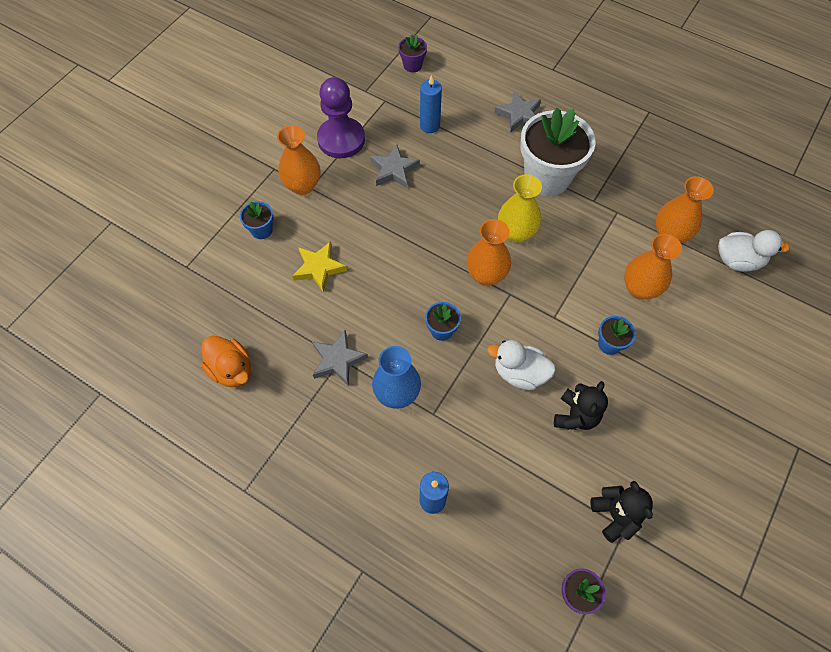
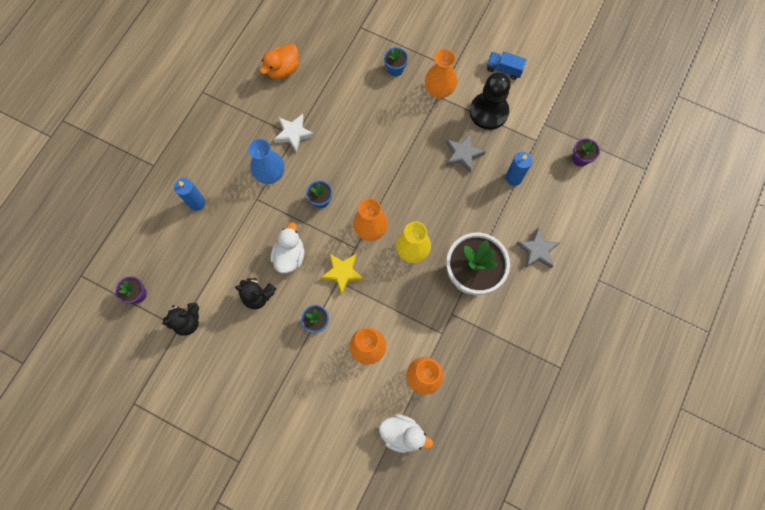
camera: 85 degrees right, 10 degrees up
yellow star [292,241,347,292] -> yellow star moved to [321,254,364,294]
grey star [312,330,368,386] -> white star [274,114,315,153]
purple pawn [317,77,365,158] -> black pawn [470,72,511,130]
white duck [718,230,790,272] -> white duck turned 75 degrees counterclockwise [379,414,433,453]
none -> blue truck [487,52,527,80]

